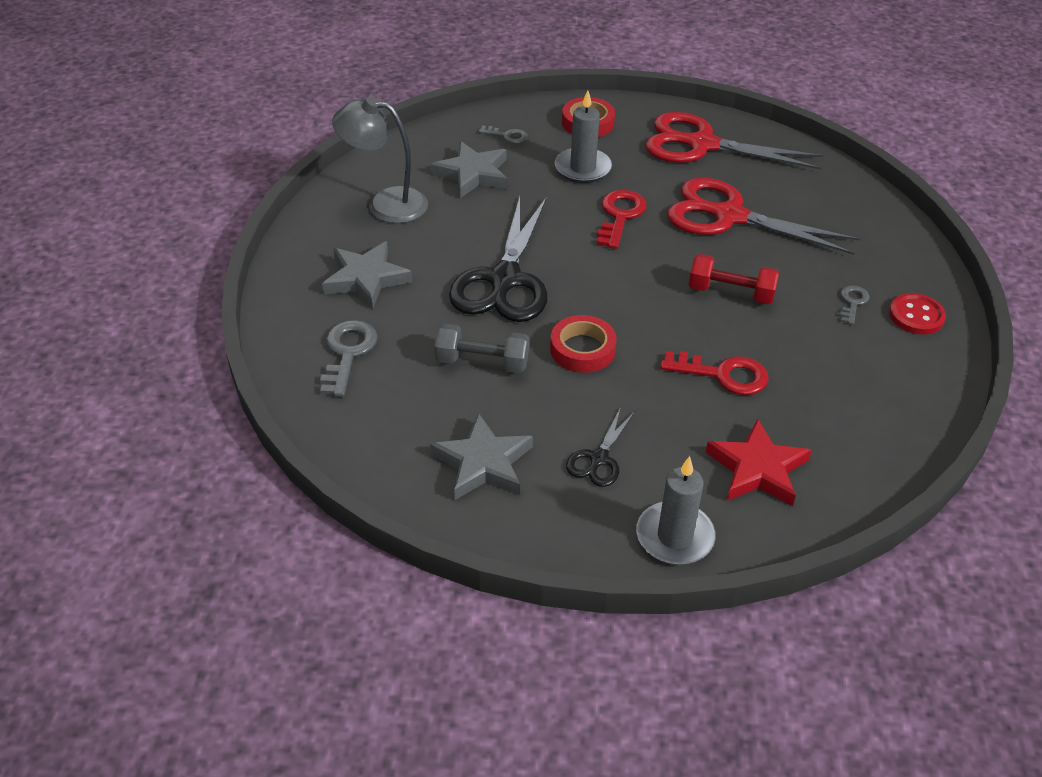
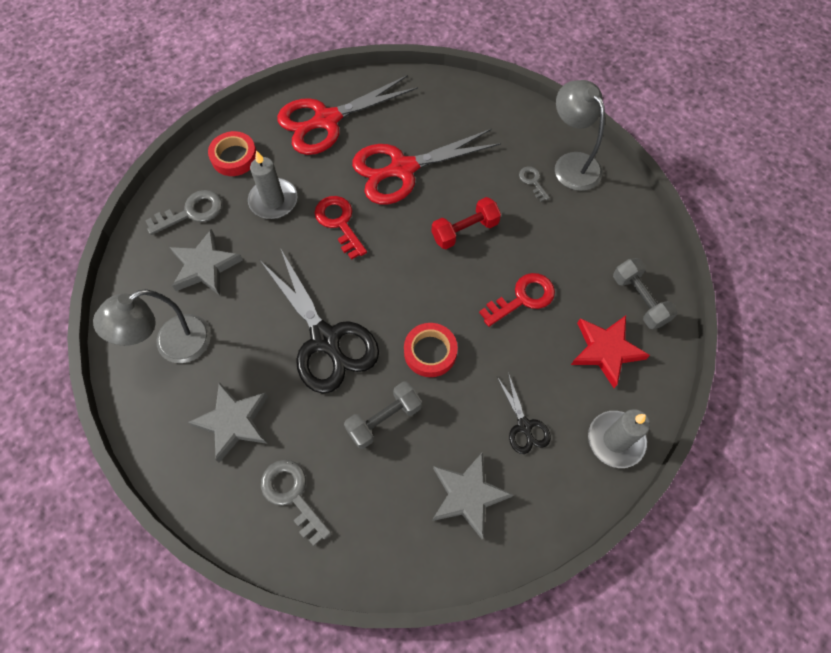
camera: 45 degrees left, 20 degrees up
grey key [478,126,528,144] -> grey key [145,190,222,235], size x1.72
red button [889,293,946,335] -> grey lamp [555,80,605,191]
none -> grey dumbbell [613,258,678,329]

